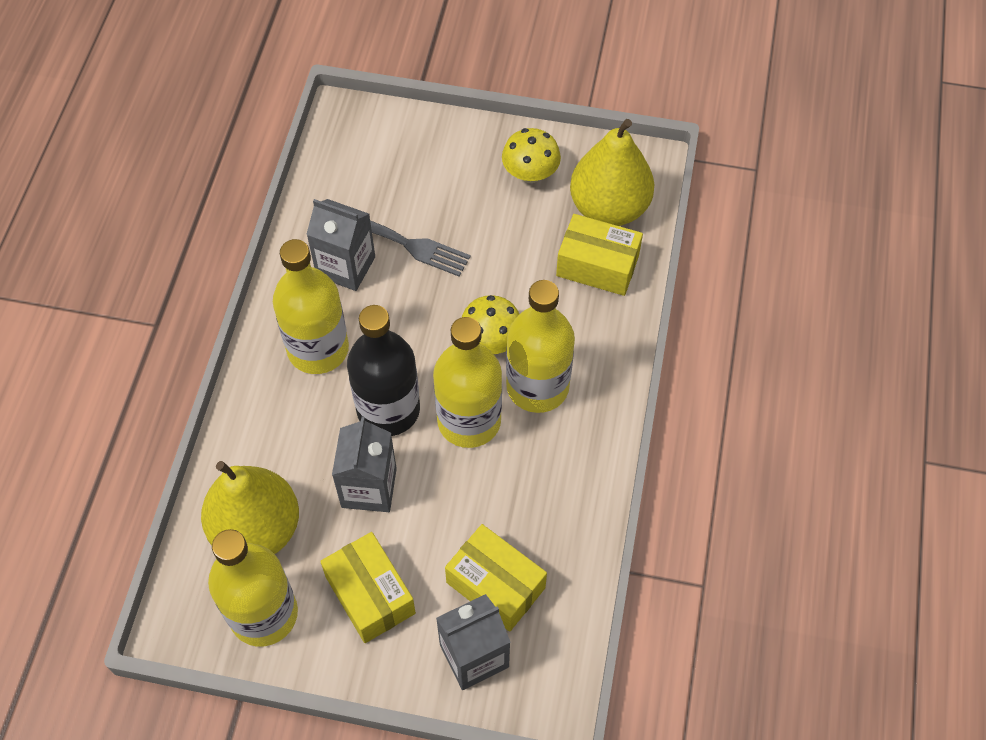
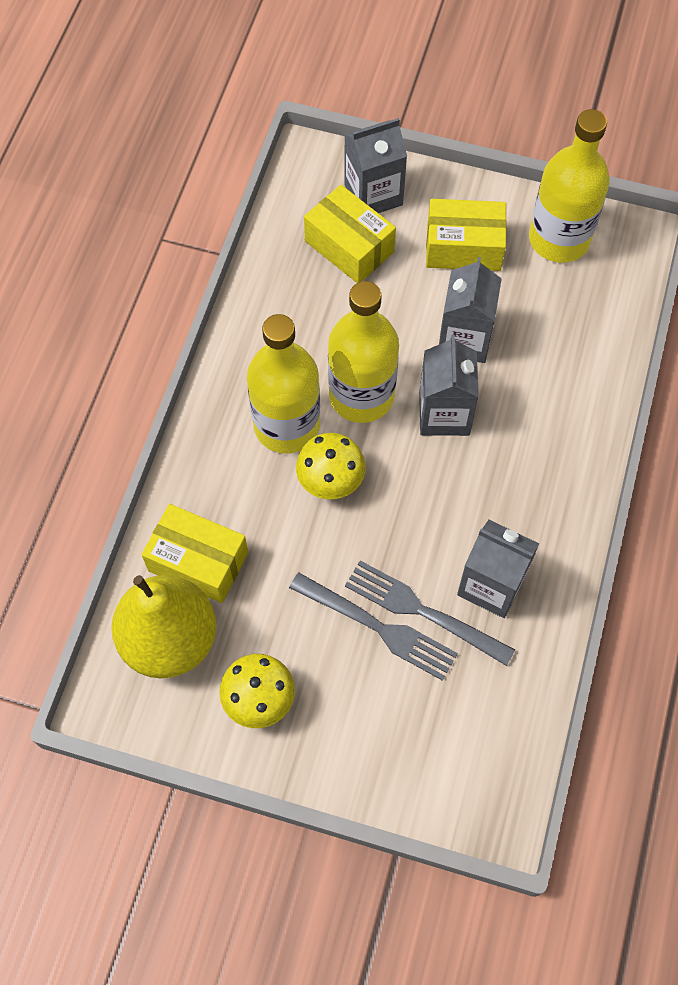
camera: 175 degrees left, 5 degrees up
yellow pear [201,461,299,554] -> none
yellow bottle [273,239,349,374] -> none
yellow box [320,532,416,643] -> yellow box turned 60 degrees counterclockwise [426,199,507,271]
black bottle [347,305,420,436] -> grey carton [419,335,479,436]
none -> grey fork [289,573,458,681]

